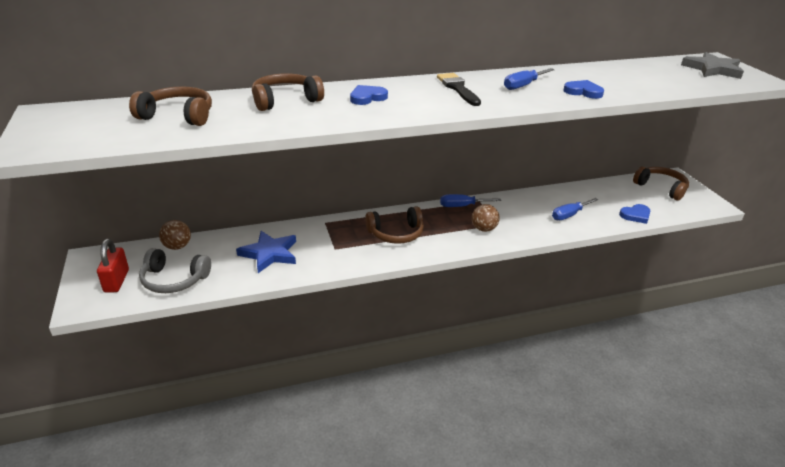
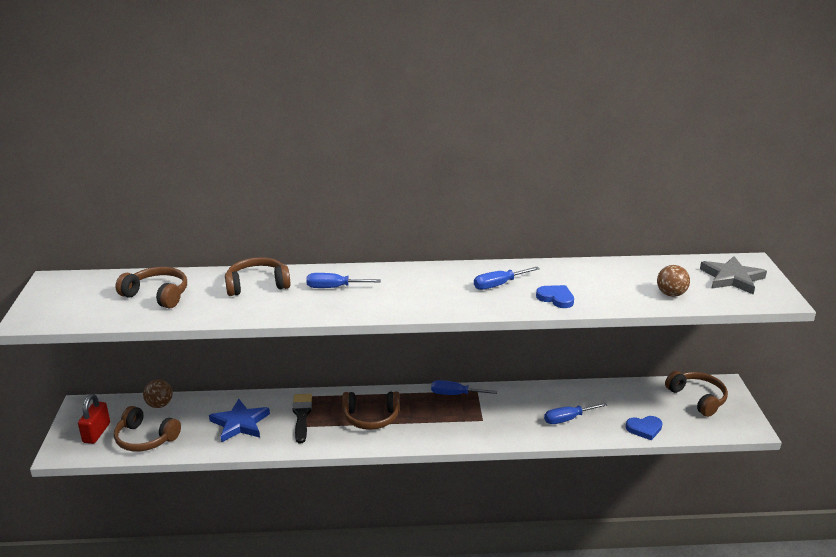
camera: 15 degrees right, 5 degrees down
grey headphones [139,248,211,293] -> brown headphones [114,406,181,452]
blue heart [350,85,388,105] -> blue screwdriver [306,273,381,288]
black brush [437,73,481,106] -> black brush moved to [292,394,312,443]
brown ball [472,204,500,232] -> brown ball moved to [657,265,690,297]

